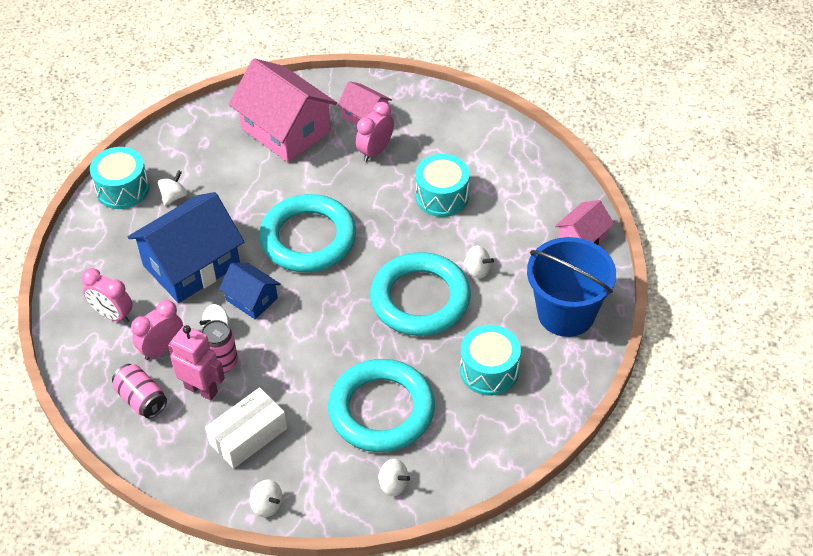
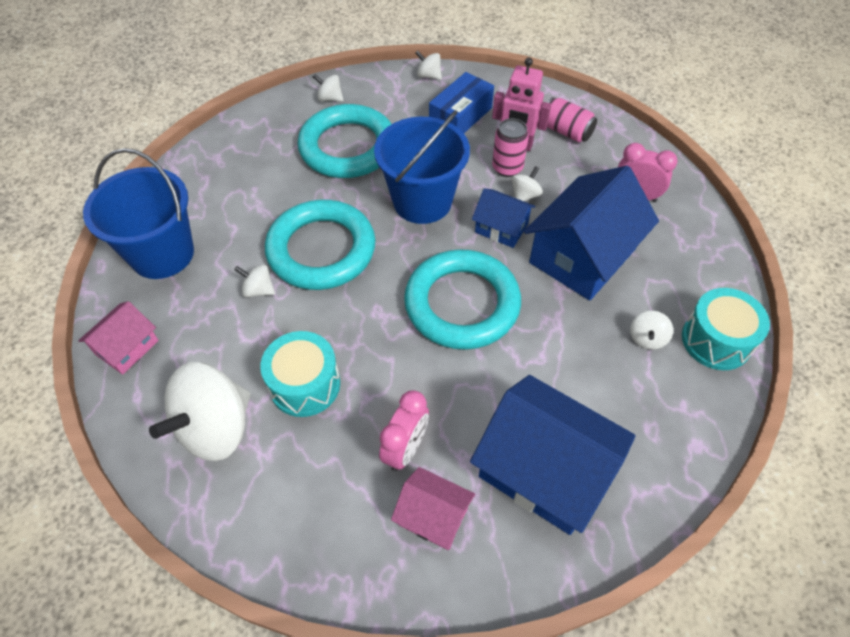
camera: 170 degrees right, 5 degrees up
pink clock [131,300,183,360] -> none
white box [205,387,287,469] -> blue box [429,72,494,133]
pink house [229,58,337,162] -> blue house [470,375,636,535]
turquoise drum [460,325,521,396] -> none
none -> white spinning top [149,362,250,461]
none -> blue bucket [374,110,470,224]

